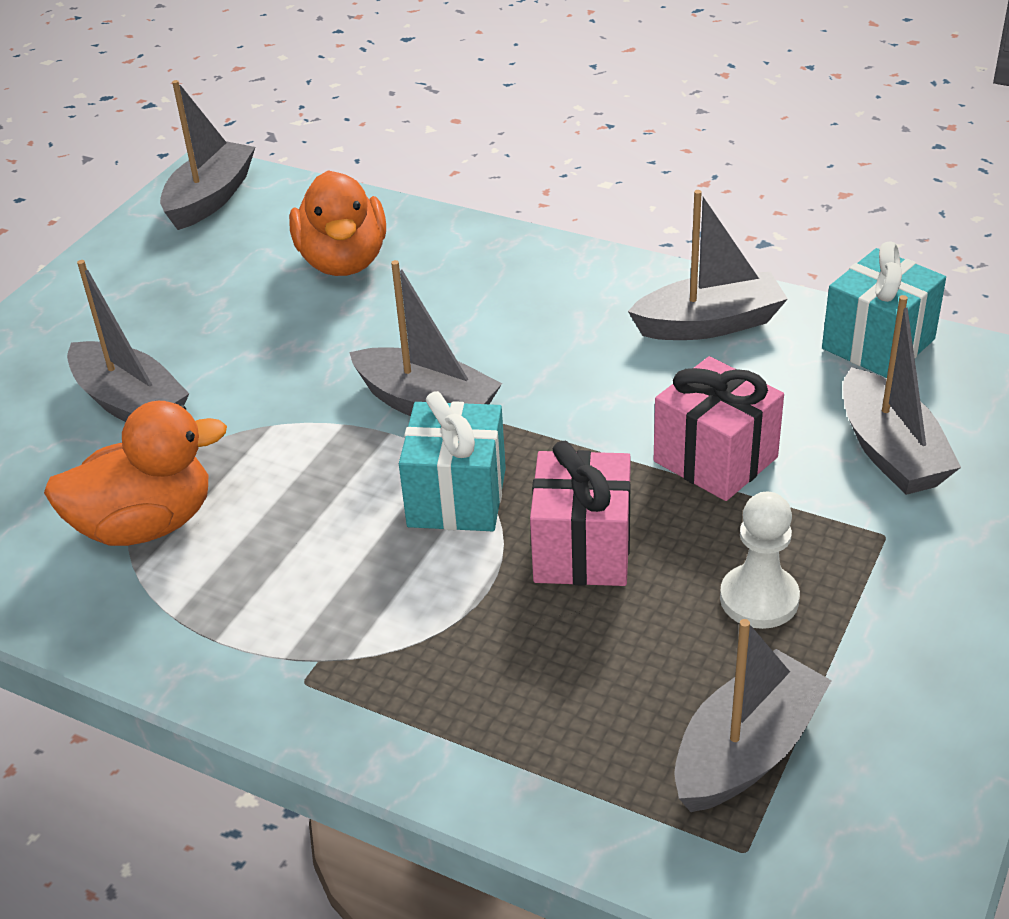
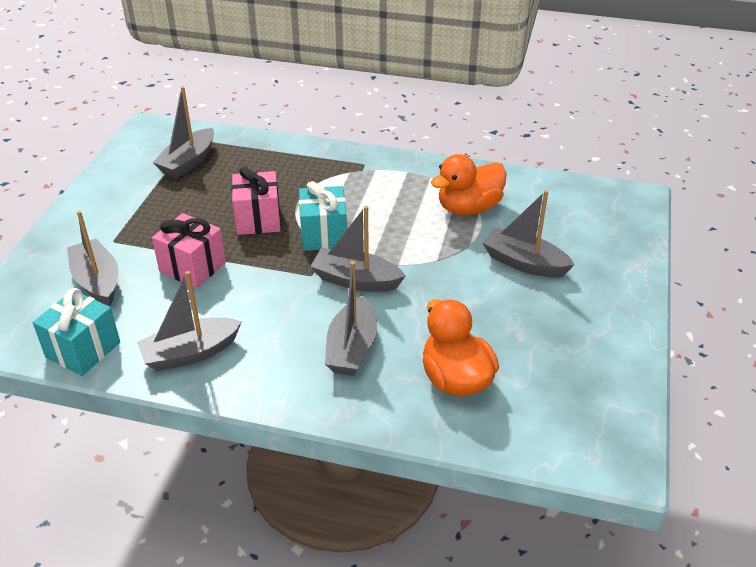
camera: 165 degrees right, 0 degrees up
grey boat [160,80,255,230] -> grey boat moved to [325,261,377,376]
white pawn [720,492,800,629] -> none

